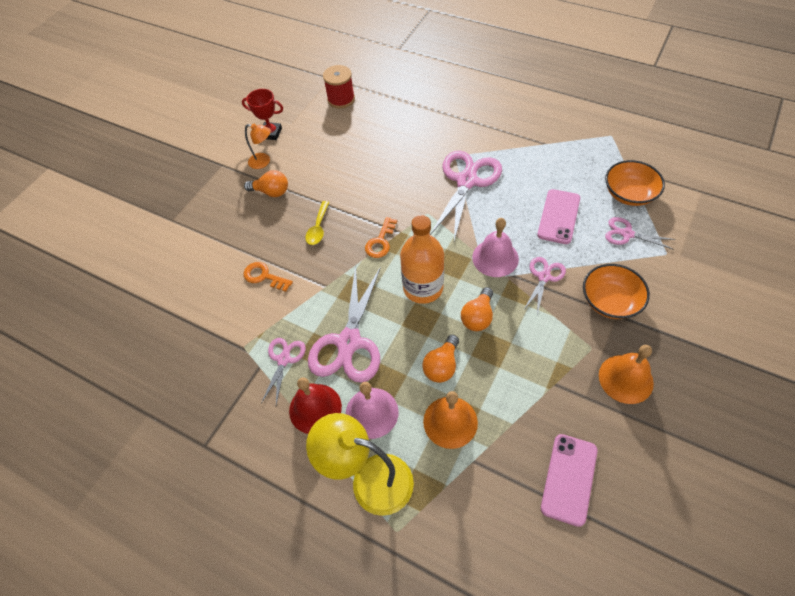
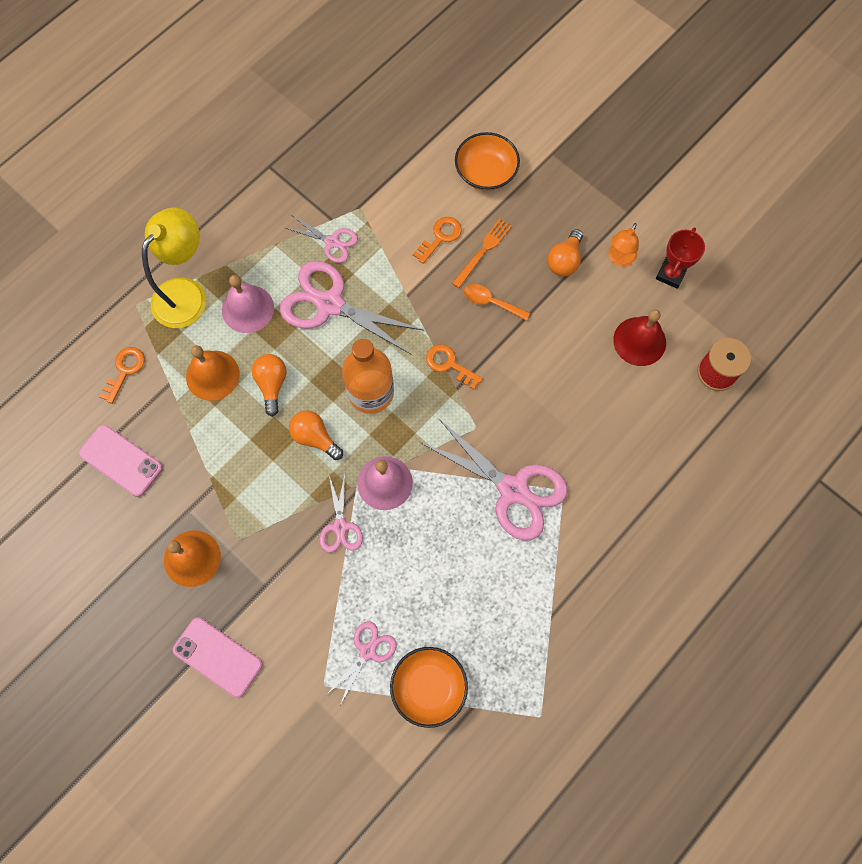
camera: 100 degrees right, 15 degrees up
red bell [289,377,342,434] -> red bell moved to [613,309,666,366]
yellow spoon [305,201,329,245] -> orange spoon [464,284,530,321]
orange light bulb [422,335,459,383] -> orange light bulb turned 45 degrees clockwise [252,354,287,417]
pink scissors [523,257,566,315] -> pink scissors turned 45 degrees clockwise [320,475,363,553]
pink phone [537,189,580,244] -> pink phone moved to [172,617,263,698]
orange bowl [583,264,650,319] -> orange bowl moved to [455,132,520,191]
none -> orange key [99,347,145,404]
none -> orange fork [452,219,512,288]

